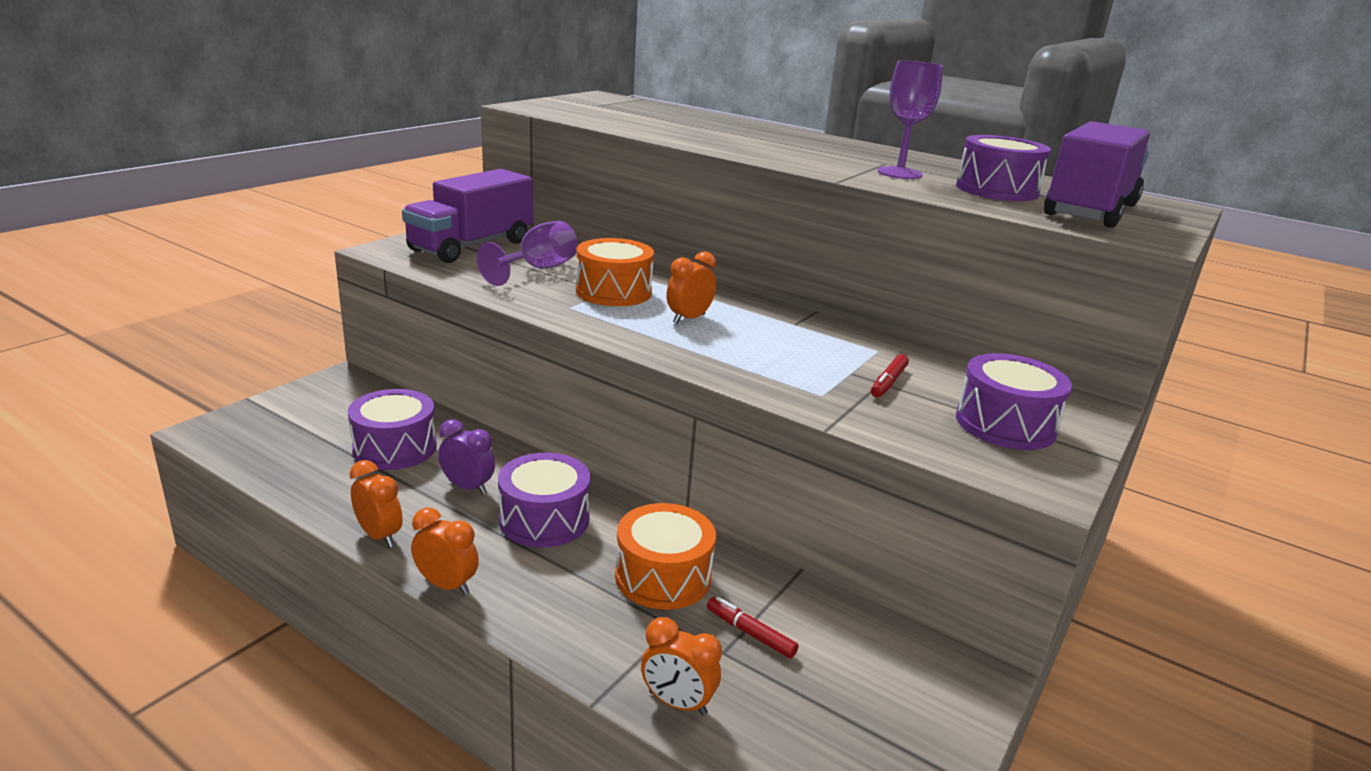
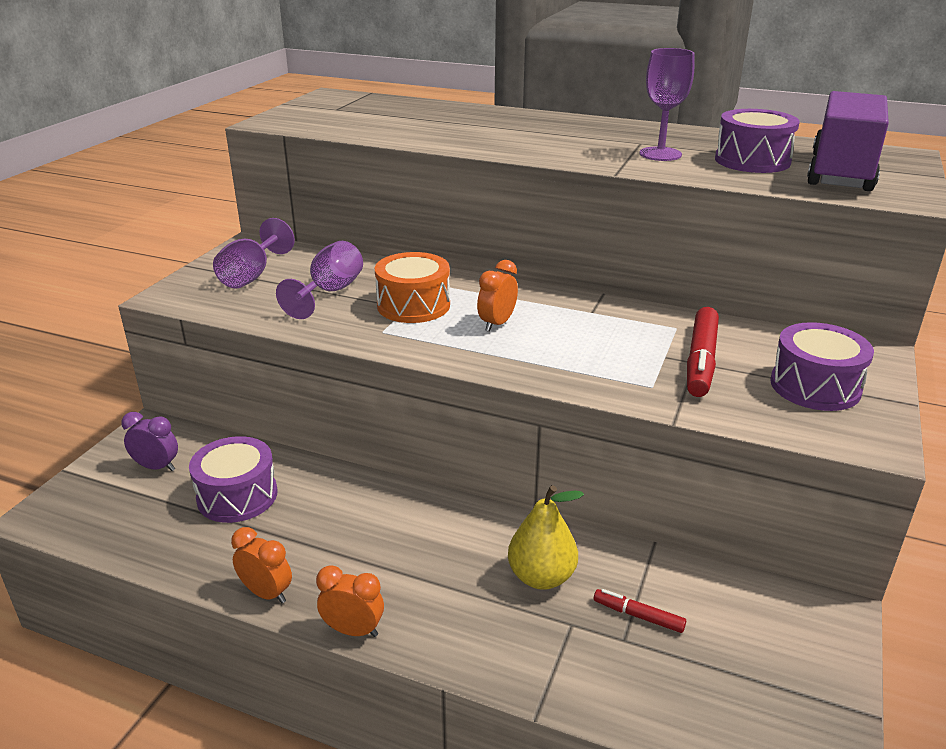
camera: 10 degrees left, 5 degrees up
purple truck [402,169,533,263] -> purple goblet [213,218,295,289]
purple clock [438,419,495,495] -> purple clock moved to [121,412,178,471]
purple drum [498,453,591,548] -> none
orange drum [615,503,716,610] -> yellow pear [508,485,584,590]
orange clock [641,617,722,716] -> none
red marker [871,354,909,397] -> red marker [687,307,719,397], size x1.85

